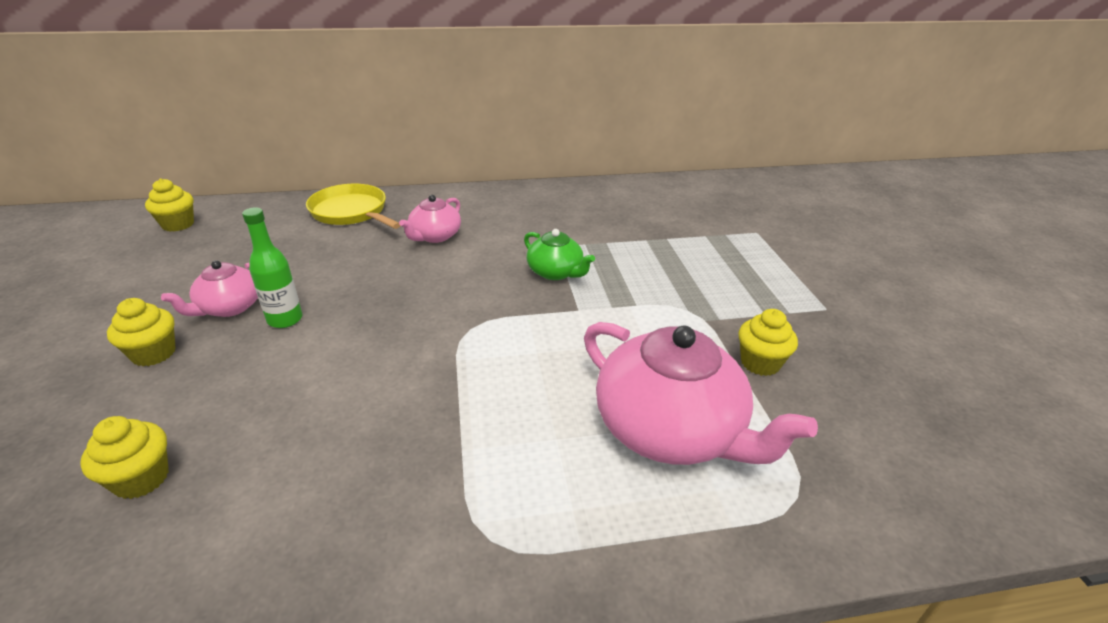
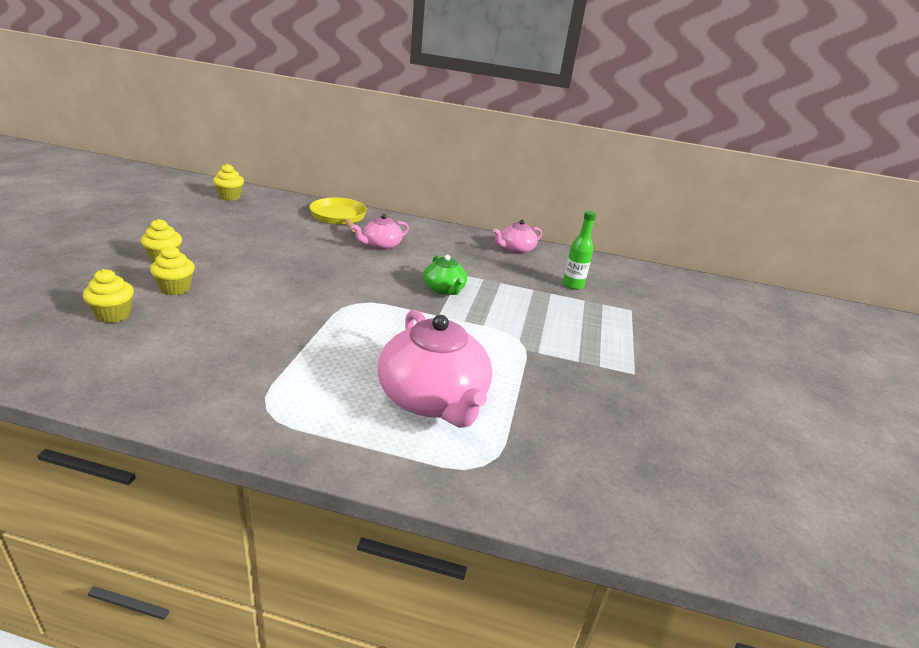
camera: 20 degrees right, 5 degrees down
pink teapot [161,260,258,317] -> pink teapot moved to [493,220,542,254]
green bottle [242,207,303,328] -> green bottle moved to [563,211,596,290]
yellow cupcake [739,309,798,376] -> yellow cupcake moved to [150,246,195,295]

